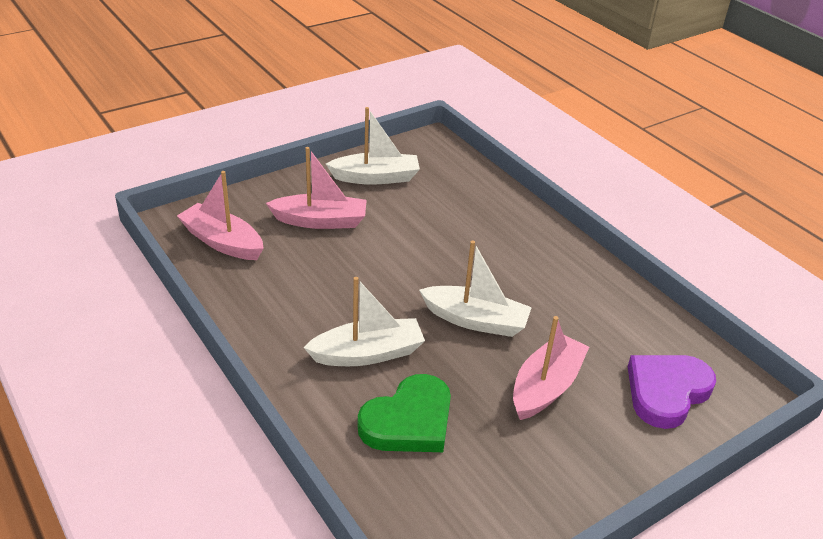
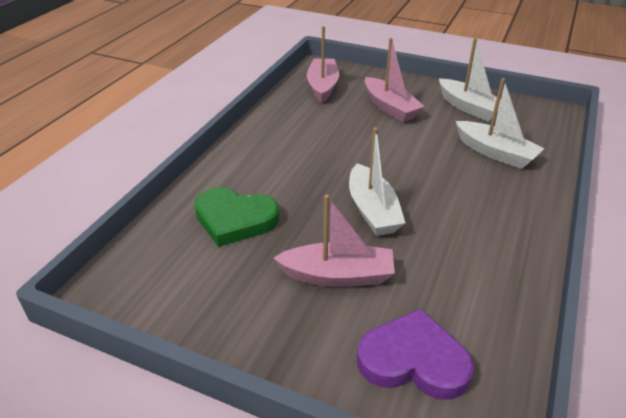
camera: 60 degrees right, 0 degrees up
white boat [303,277,425,366] -> white boat moved to [456,78,544,169]

